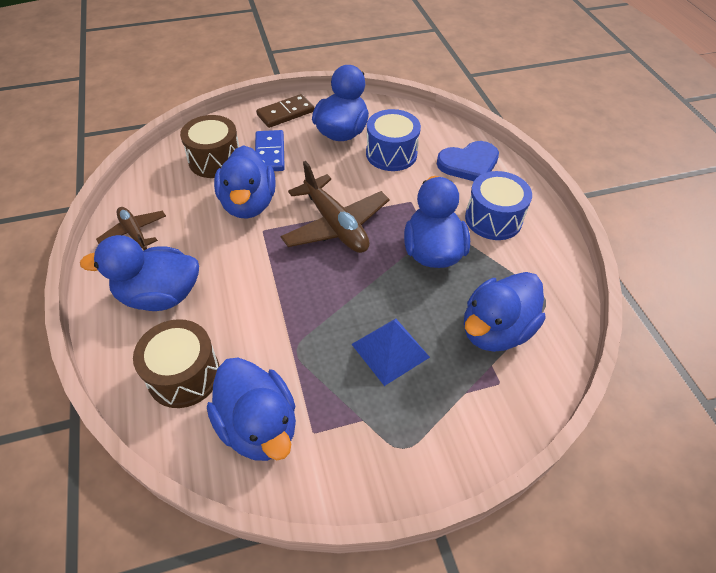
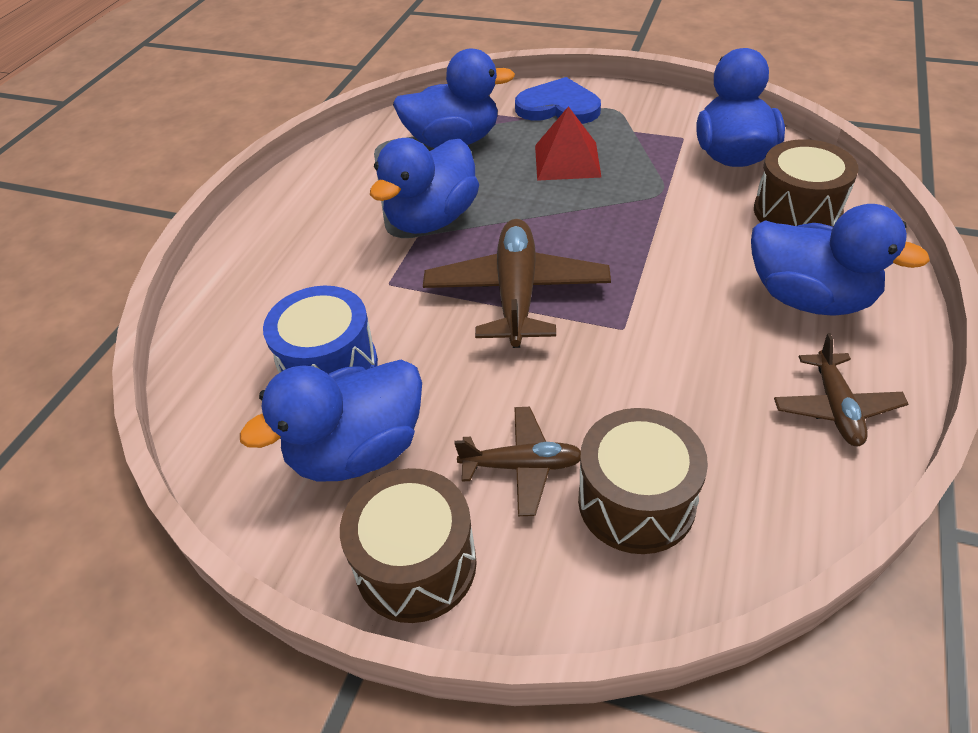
camera: 140 degrees left, 5 degrees down
blue duck [214,145,276,219] -> none
blue domino [255,130,285,171] -> brown plane [454,407,581,516]
brown domino [256,94,315,128] -> brown drum [340,468,477,623]
blue pyramid [351,319,430,386] -> red pyramid [535,106,602,181]
blue heart [437,141,499,181] -> blue heart moved to [515,77,601,124]
blue drum [465,171,532,240] -> none

